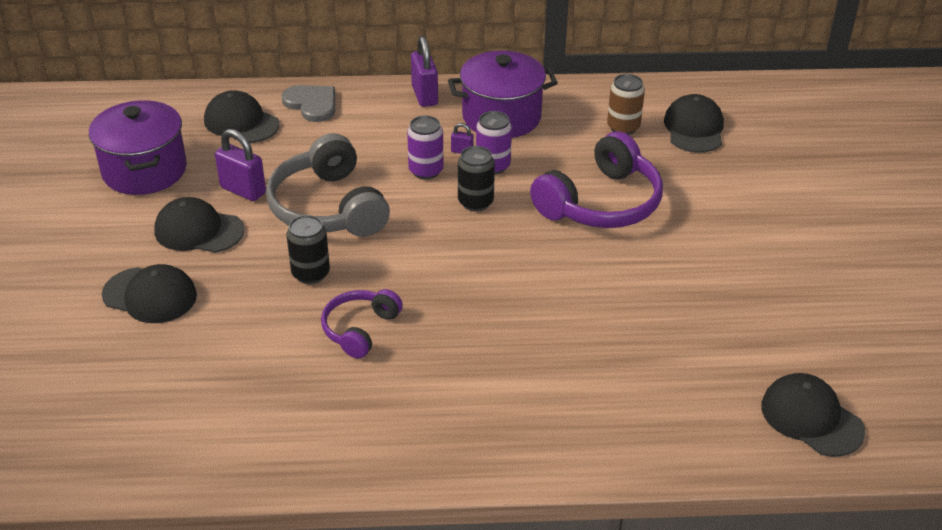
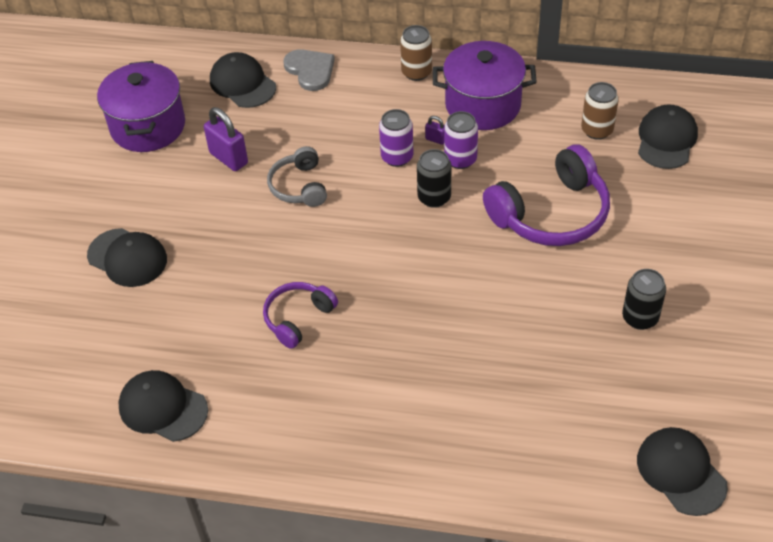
camera: 15 degrees right, 10 degrees up
black cap [154,197,244,253] -> black cap moved to [118,370,208,442]
grey headphones [266,133,390,237] -> grey headphones [267,146,327,207], size x0.57
black can [286,215,330,284] -> black can moved to [622,269,666,330]
purple padlock [411,36,438,107] -> brown can [400,25,432,81]

